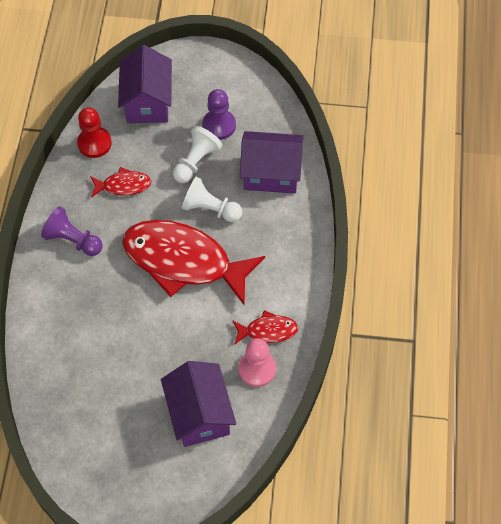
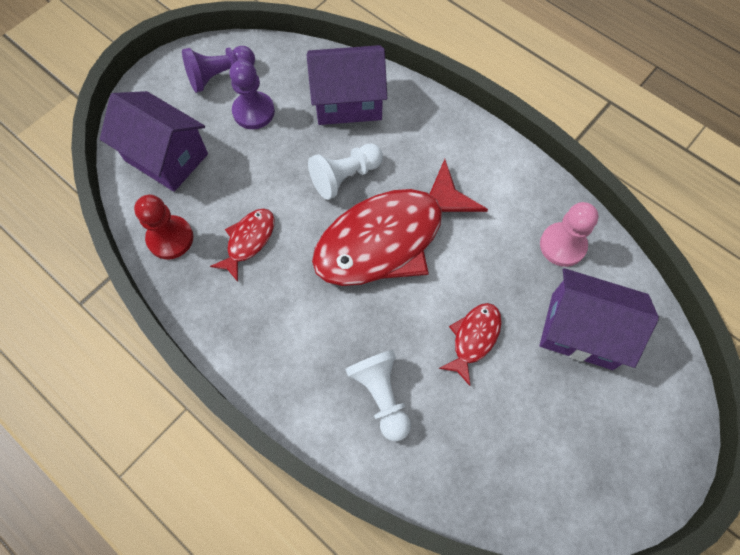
camera: 55 degrees left, 5 degrees up
purple pawn [41,206,103,256] -> purple pawn moved to [182,46,255,93]
white pawn [173,126,222,183] -> white pawn moved to [345,350,411,441]
red fish [232,310,298,345] -> red fish moved to [439,303,502,386]
purple house [240,131,303,194] -> purple house turned 45 degrees clockwise [307,45,387,125]

